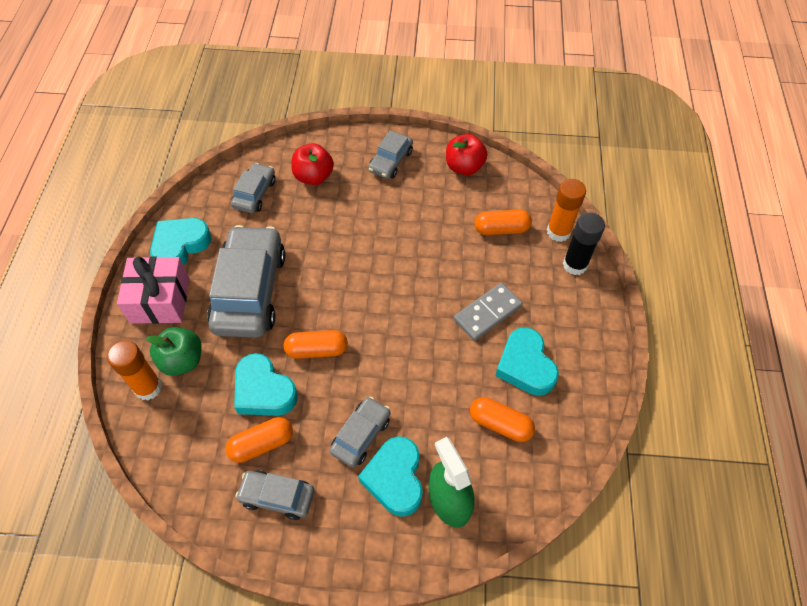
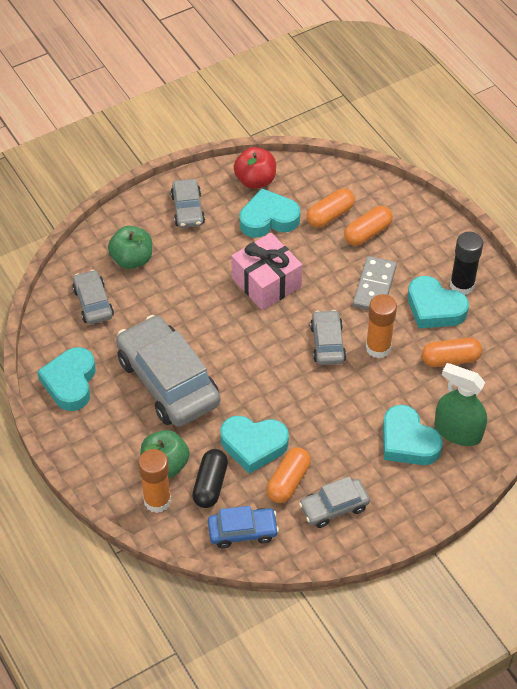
camera: 35 degrees left, 5 degrees down
pink gift [117,256,189,324] -> pink gift moved to [231,233,302,310]
orange capsule [284,330,348,359] -> orange capsule moved to [344,206,393,246]
red apple [292,143,334,185] -> green apple [108,226,152,269]
grey car [329,397,391,467] -> grey car moved to [310,310,346,365]
orange glue stick [547,179,586,242] -> orange glue stick moved to [366,294,397,359]
black glue stick [563,212,605,275] -> black glue stick moved to [450,232,483,295]
none -> black capsule [192,449,228,508]
none -> blue car [208,506,279,548]
none -> turquoise heart [240,188,300,238]

